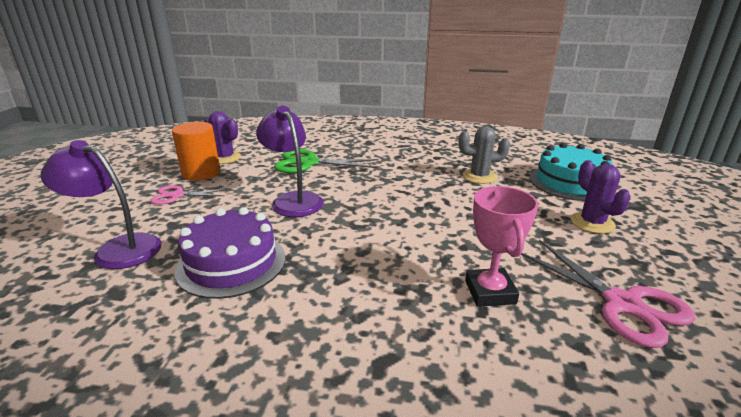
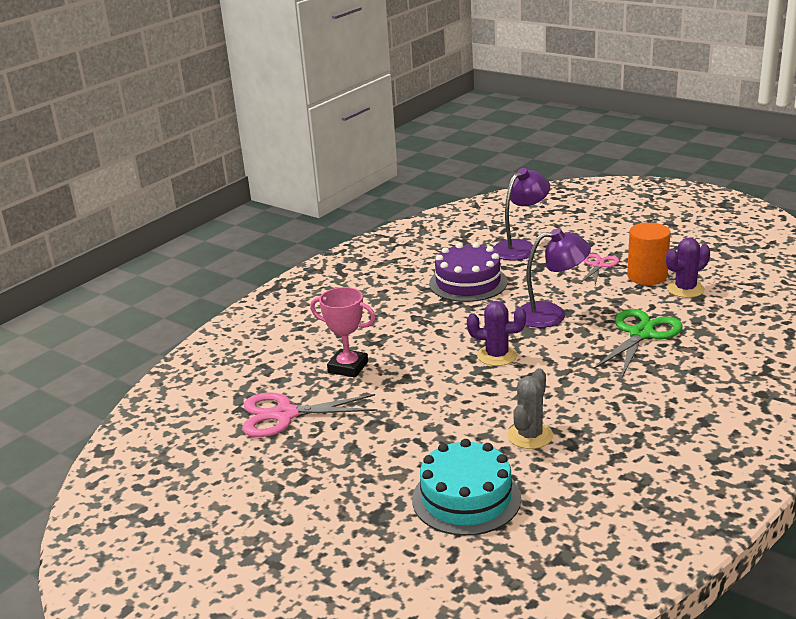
camera: 120 degrees right, 0 degrees up
purple cactus [571,160,631,234] -> purple cactus moved to [467,301,526,366]

